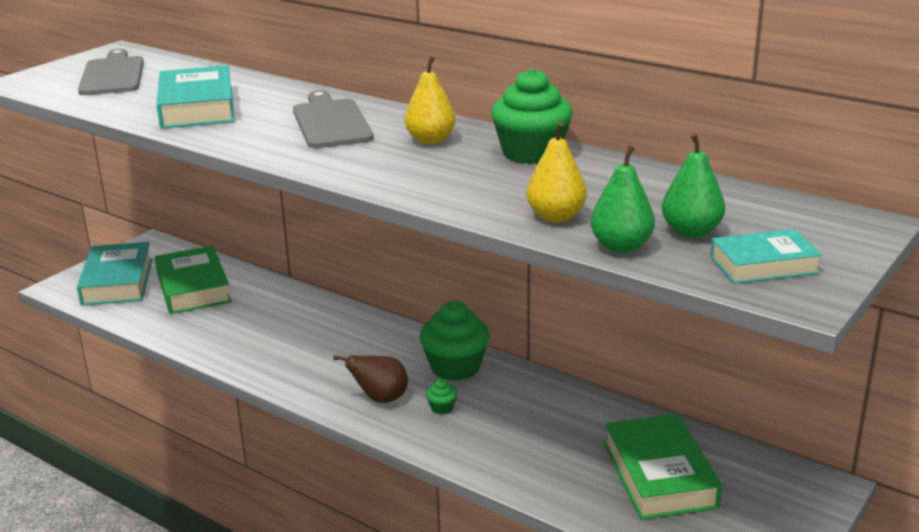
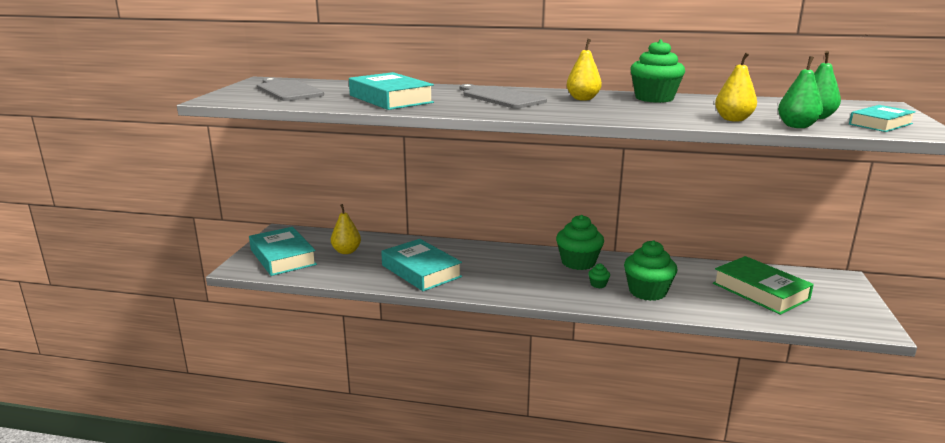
camera: 25 degrees left, 5 degrees down
green book [155,246,231,314] -> yellow pear [331,204,361,254]
brown pear [333,355,408,403] -> none
none -> turquoise book [381,239,462,291]
none -> green cupcake [624,240,678,301]

